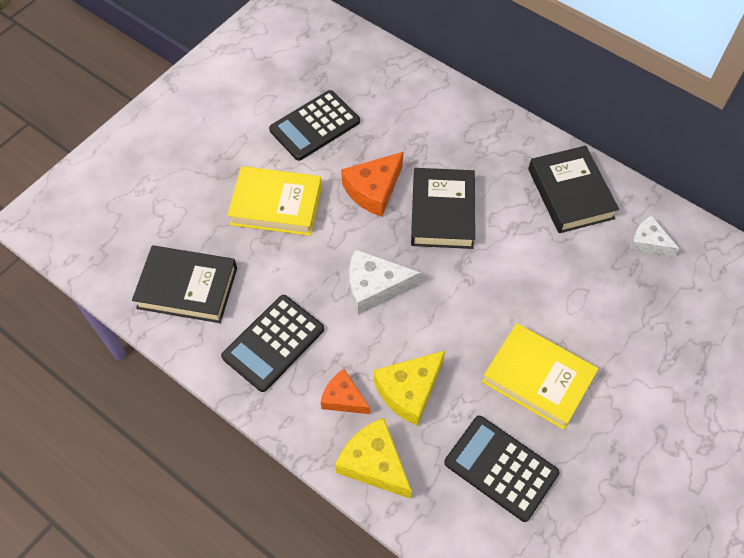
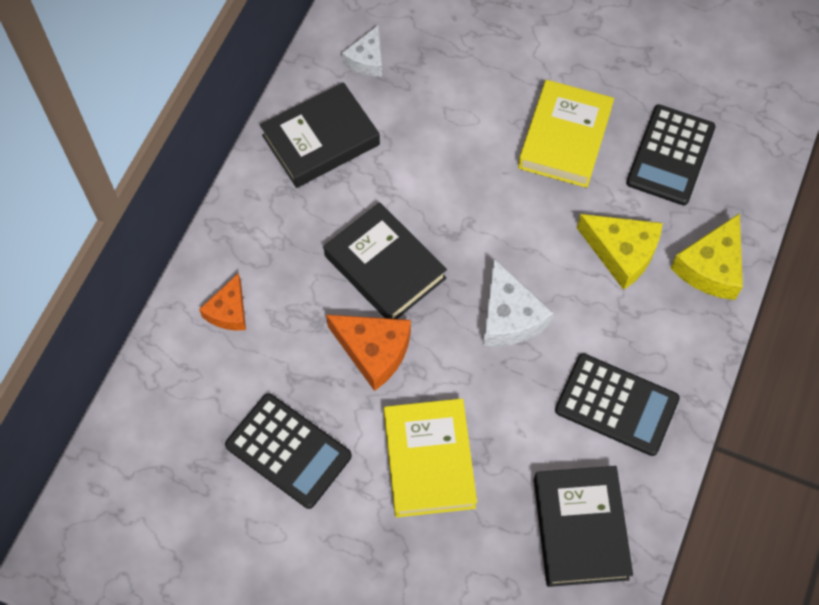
camera: 105 degrees left, 5 degrees up
orange cheese [321,369,370,414] -> orange cheese moved to [199,273,246,331]
black book [411,168,475,249] -> black book turned 60 degrees clockwise [324,202,447,319]

